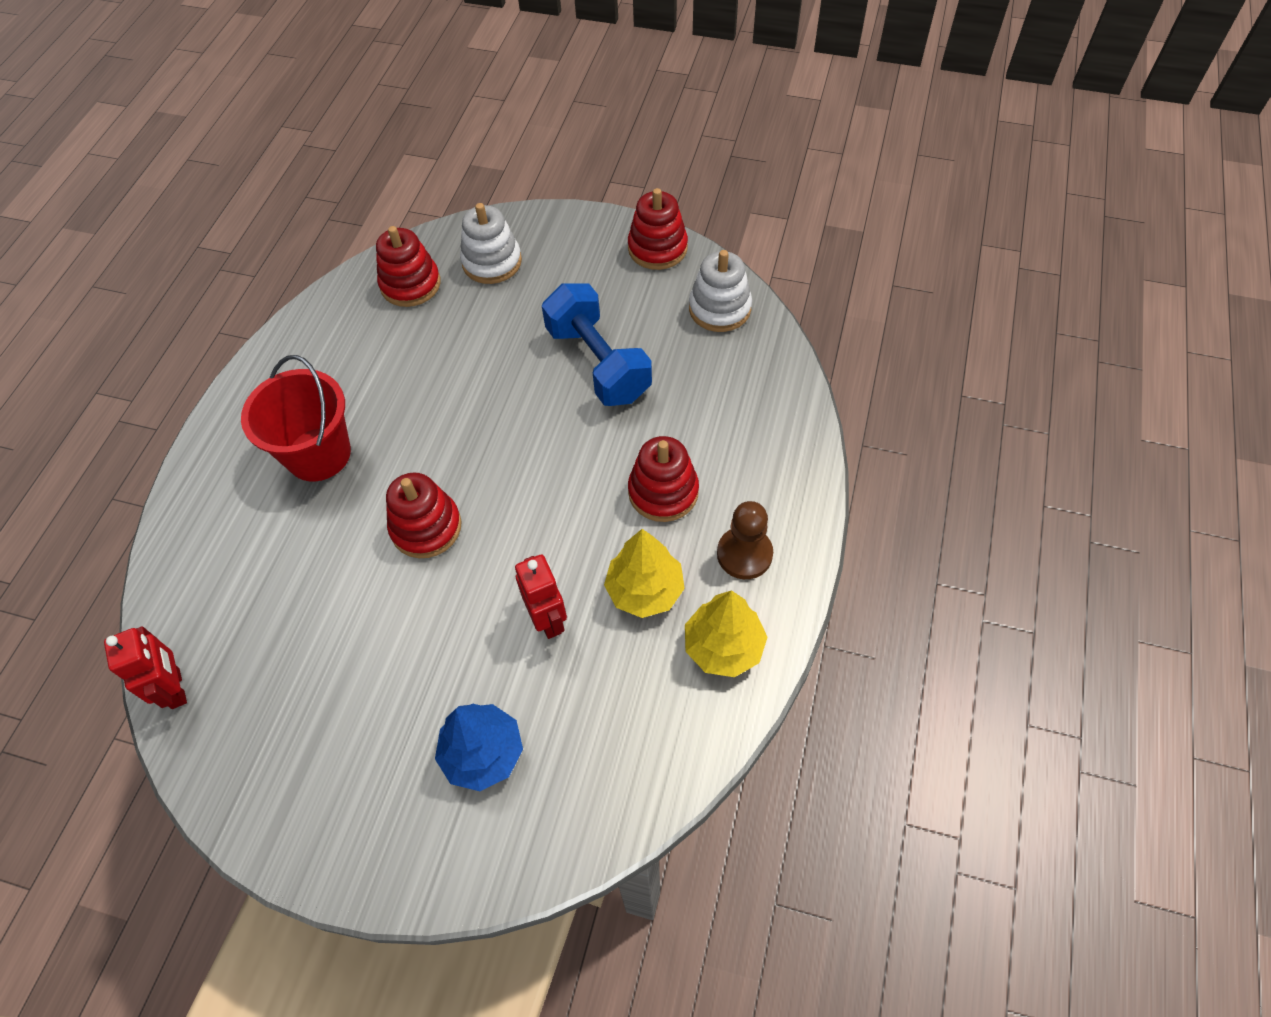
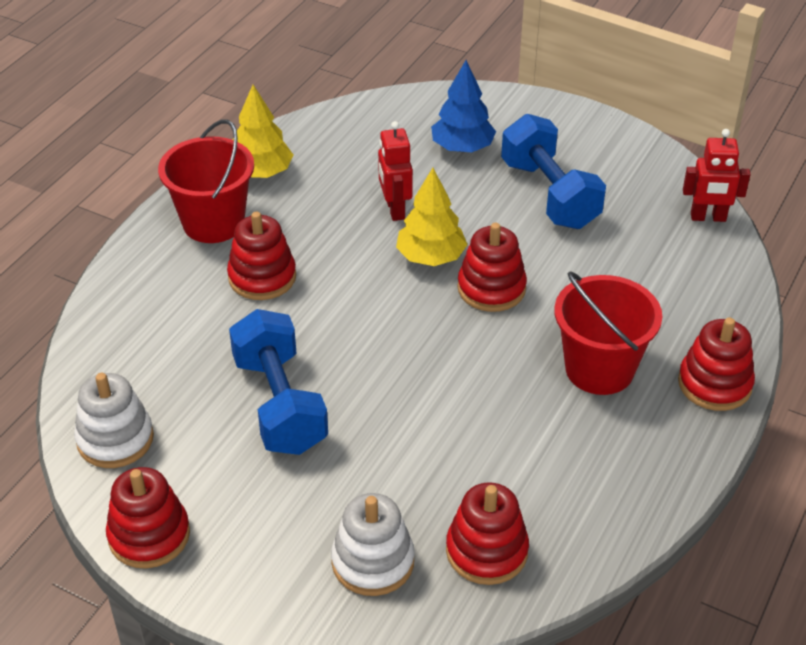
camera: 170 degrees left, 15 degrees down
red robot [104,626,187,709] -> red robot turned 75 degrees counterclockwise [683,129,751,222]
yellow tree [604,529,685,618] -> yellow tree moved to [396,168,468,266]
brown pawn [717,501,773,579] -> red bucket [158,119,254,243]
none -> blue dumbbell [501,114,606,229]
none -> red stacking toy [678,318,755,411]

